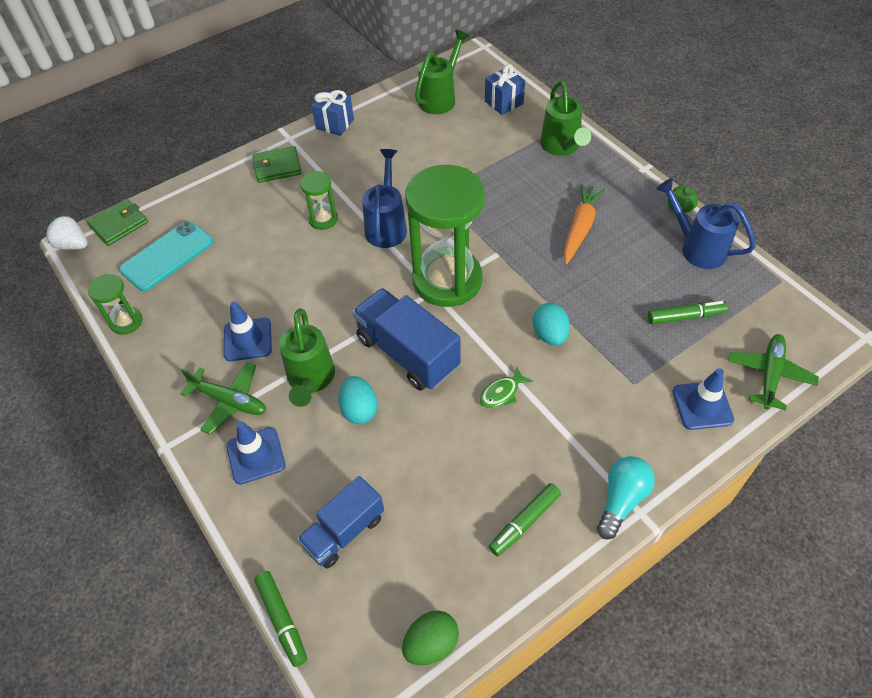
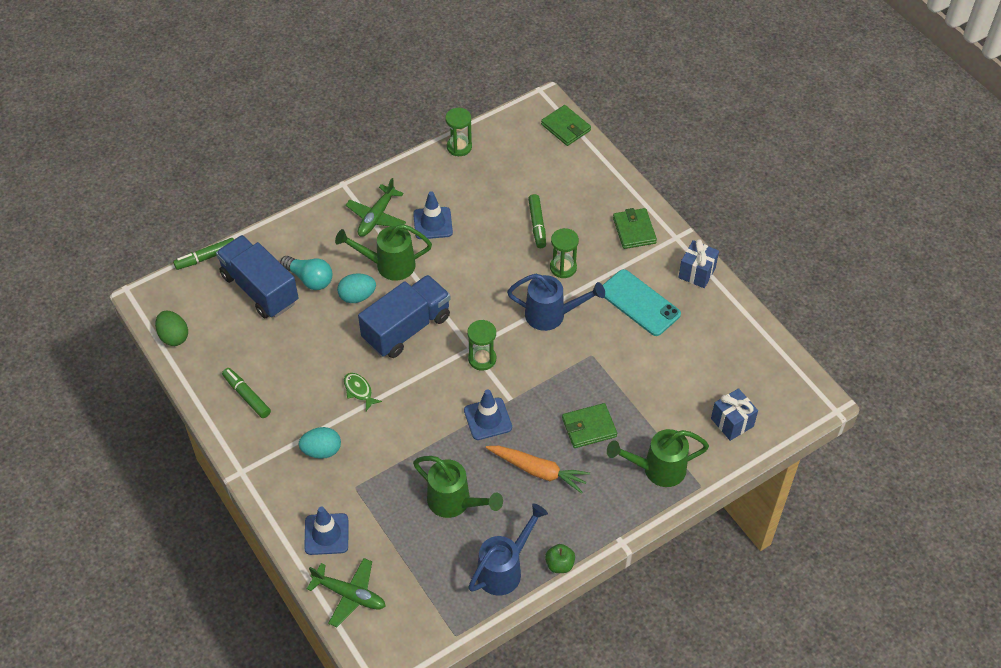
camera: 90 degrees right, 0 degrees up
white strawberry [45,215,88,250] -> none
turquoise phone [119,221,213,291] -> turquoise phone moved to [603,269,681,336]
blue traffic cone [226,421,286,485] -> blue traffic cone moved to [464,389,512,440]
blue truck [297,476,384,569] -> blue truck [216,235,298,318], size x1.51
green hourglass [405,165,485,307] -> green hourglass [467,320,496,371], size x0.45
green watering can [415,30,469,114] -> green watering can moved to [413,456,503,518]
turquoise egg [533,303,570,346] -> turquoise egg moved to [298,427,341,459]
turquoise light bulb [597,456,655,539] -> turquoise light bulb moved to [280,256,332,290]
green marker [648,301,728,325] -> green marker moved to [528,194,546,248]
none -> green wallet [562,403,617,448]

